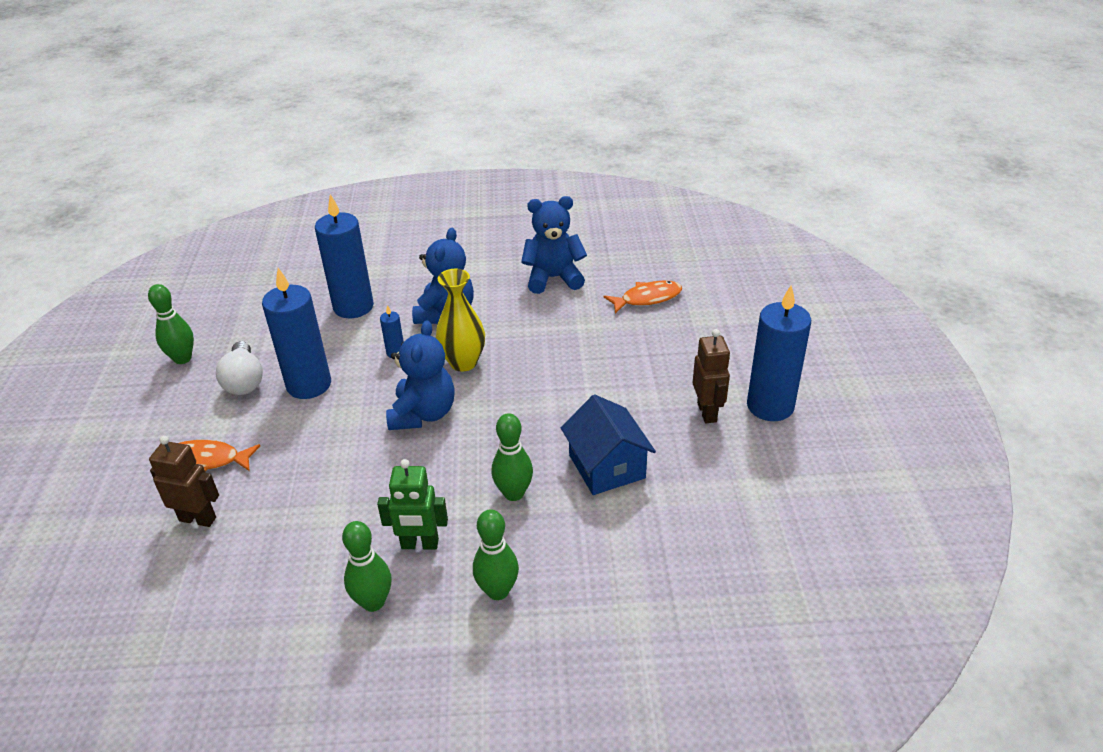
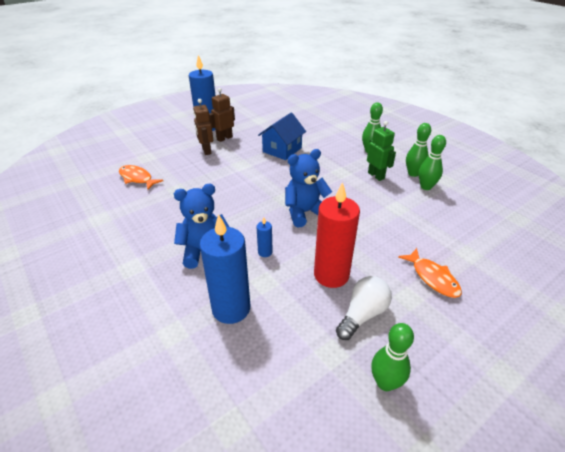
camera: 125 degrees left, 0 degrees up
brown robot [149,436,219,527] -> brown robot moved to [193,99,213,155]
blue candle [262,268,331,399] -> red candle [314,182,360,288]
yellow vase [436,269,485,372] -> none
green bowling pin [491,413,533,501] -> green bowling pin moved to [419,135,446,190]
blue teddy bear [521,196,587,294] -> none

